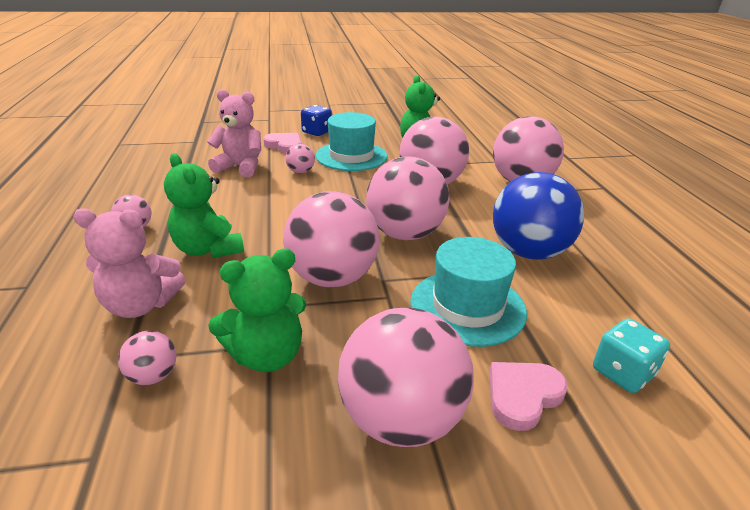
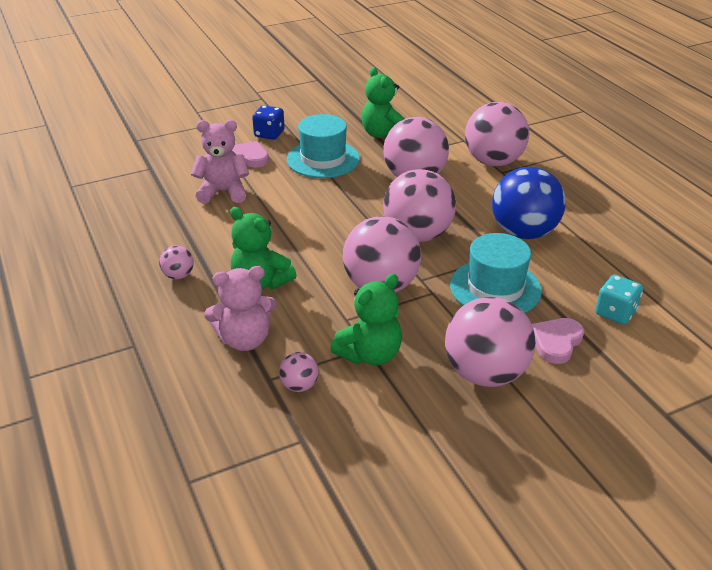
camera: 15 degrees left, 5 degrees up
pink ball [285,144,315,173] -> none

